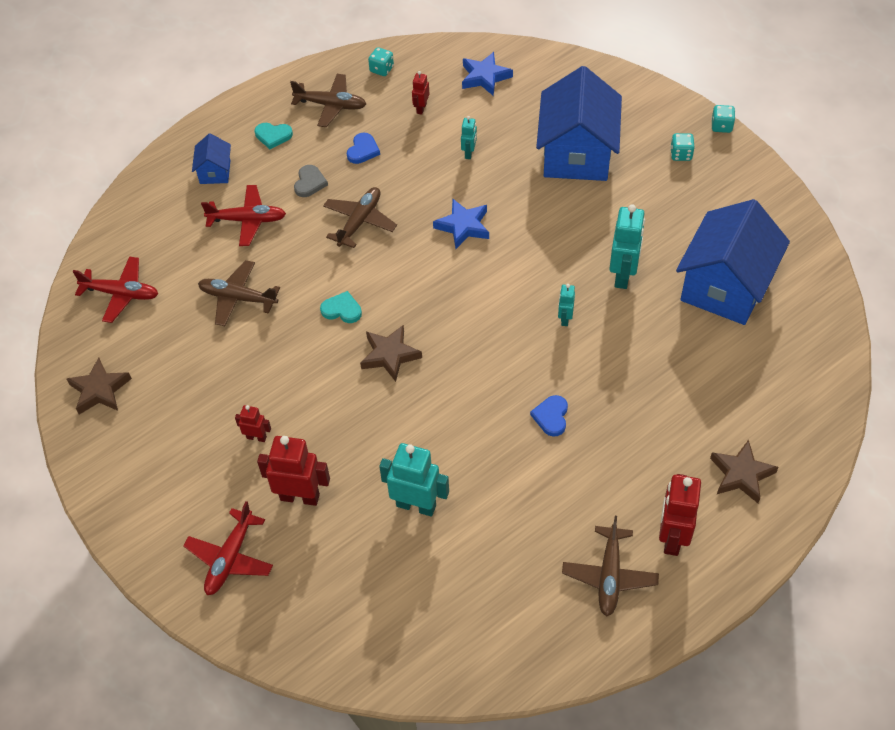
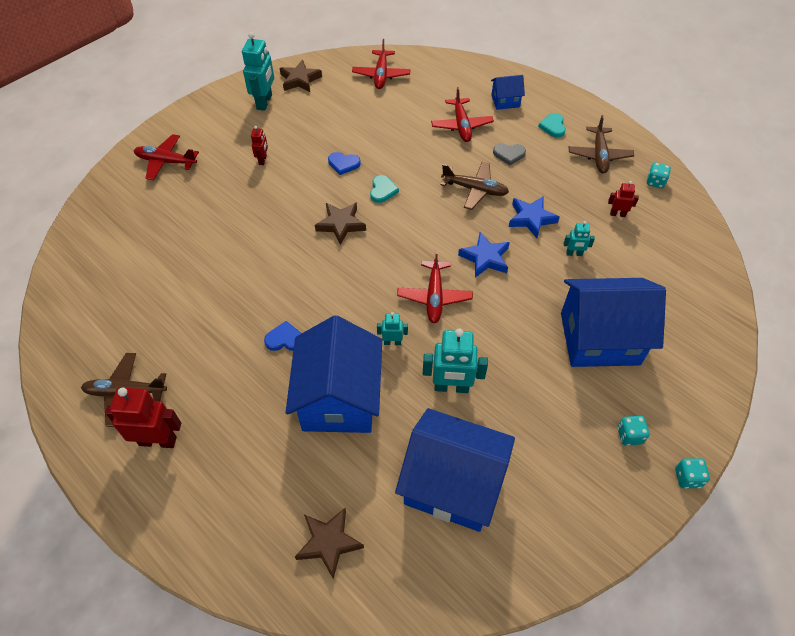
camera: 80 degrees right, 0 degrees up
brown plane [198,260,280,326] -> none
red robot [257,436,330,506] -> none
blue heart [346,133,380,164] -> blue heart moved to [328,152,361,175]
turquoise robot [379,443,449,517] -> turquoise robot moved to [242,32,274,111]
blue star [462,52,513,96] -> blue star moved to [509,196,560,238]
brown star [710,439,778,503] -> brown star moved to [295,508,364,579]
none -> blue house [286,315,382,433]
none -> red plane [397,250,473,323]

